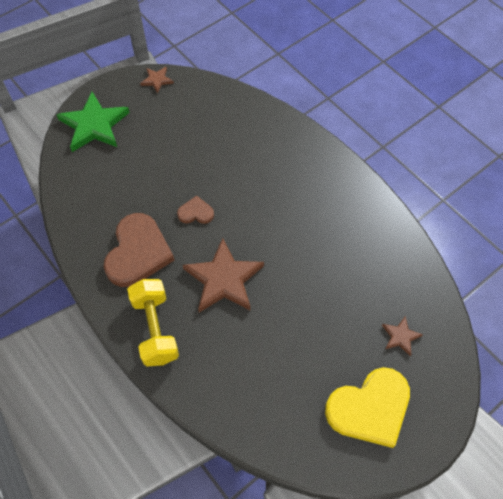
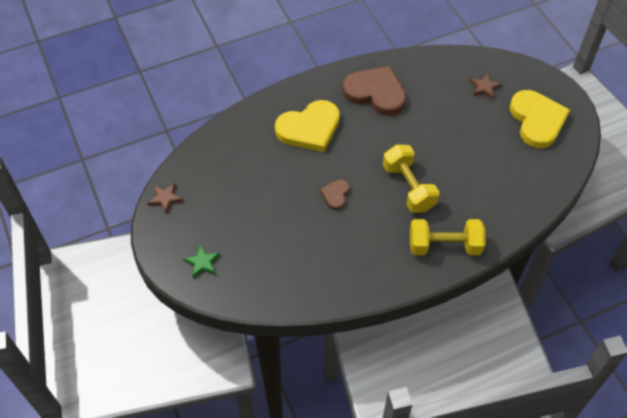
camera: 75 degrees left, 5 degrees down
green star [56,92,130,152] -> green star [183,245,220,278], size x0.48
brown heart [104,213,174,287] -> brown heart moved to [342,66,406,116]
brown star [183,238,264,312] -> yellow dumbbell [383,144,440,213]
none -> yellow heart [275,100,340,152]

